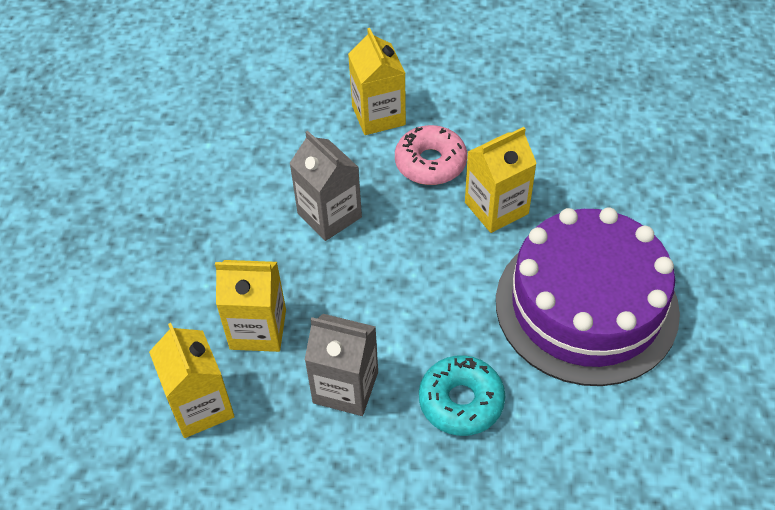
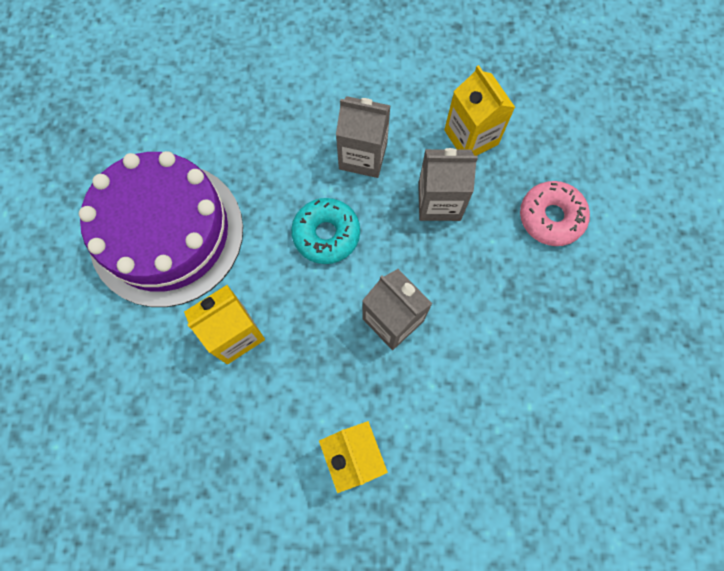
camera: 175 degrees right, 20 degrees up
yellow carton [215,260,286,352] -> grey carton [418,148,478,221]
pink donut [395,125,467,185] -> pink donut moved to [520,181,590,246]
turquoise donut [419,355,505,436] -> turquoise donut moved to [291,198,360,264]

